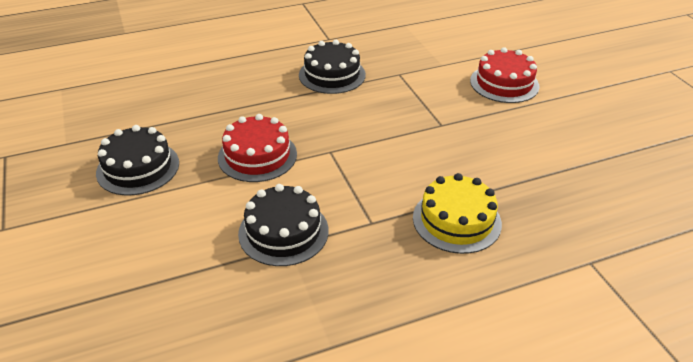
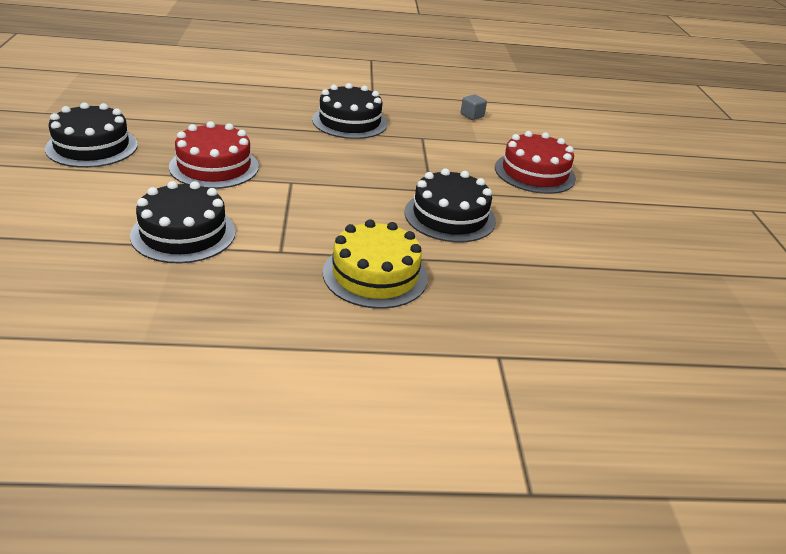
camera: 15 degrees right, 5 degrees down
none -> black cake [404,168,496,242]
none -> grey cube [461,95,487,120]

